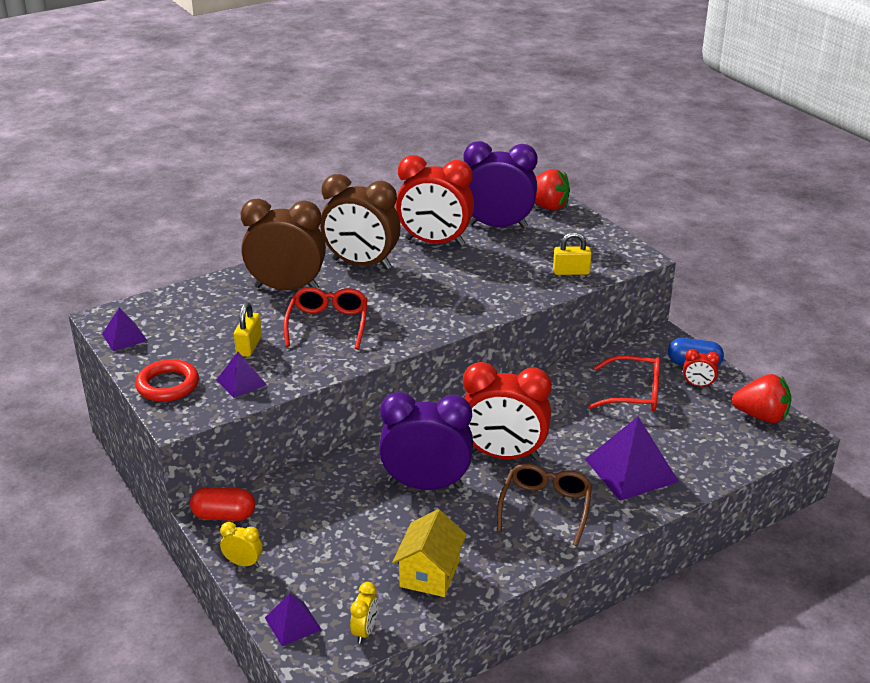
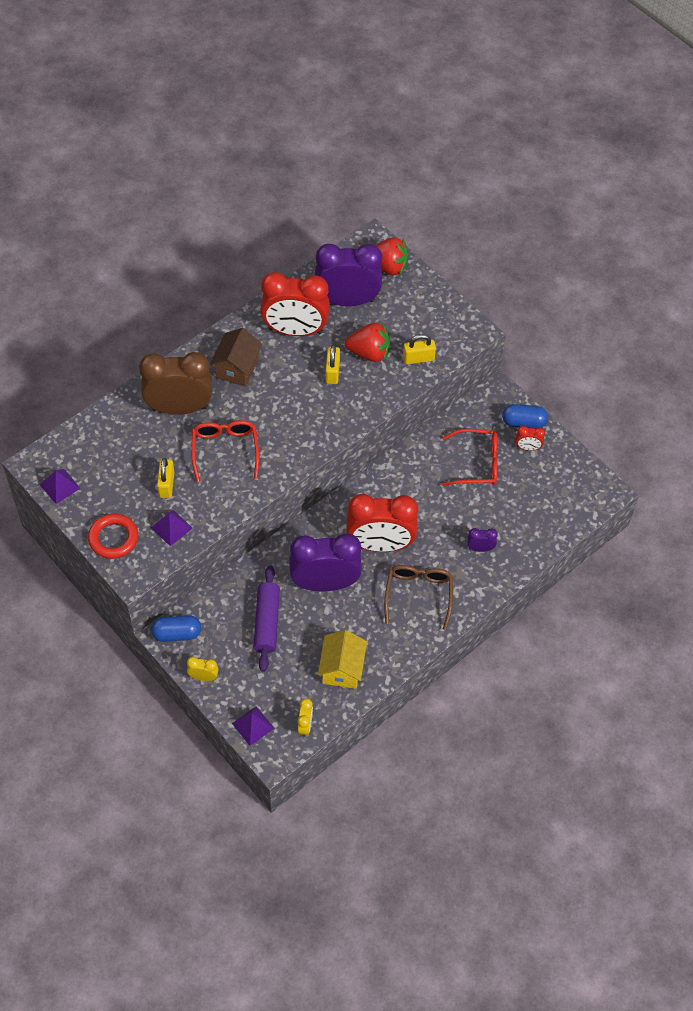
camera: 10 degrees left, 25 degrees up
red capsule [190,487,255,521] -> blue capsule [151,615,201,642]
brown clock [320,174,401,269] -> brown house [210,328,262,387]
purple pyramid [585,416,679,501] -> purple clock [467,528,498,552]
red strawberry [732,374,792,423] -> red strawberry moved to [345,322,390,362]
none -> purple rolling pin [254,566,280,672]
none -> yellow padlock [325,345,340,384]

